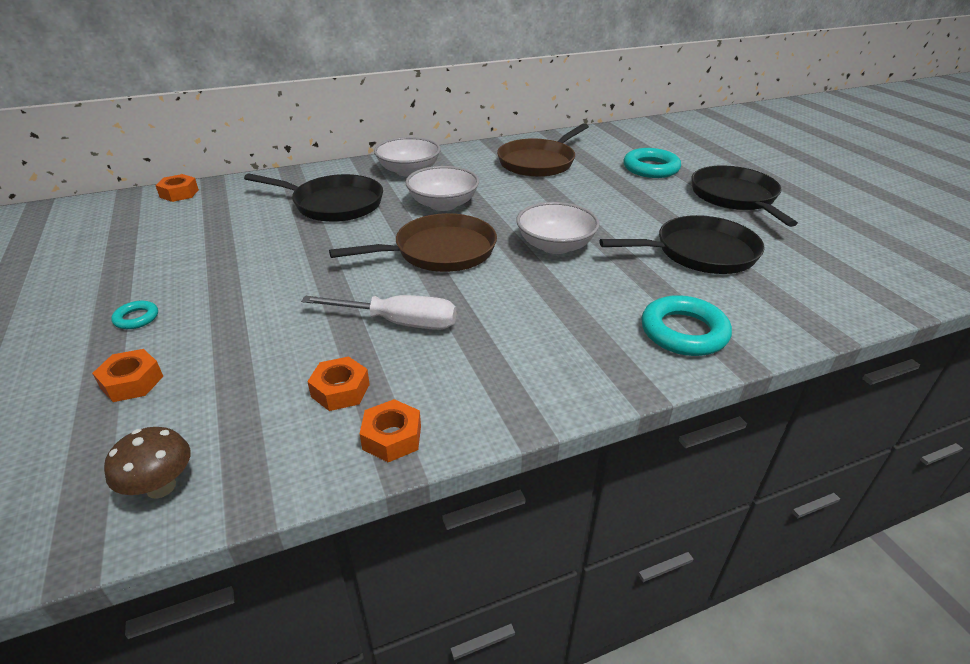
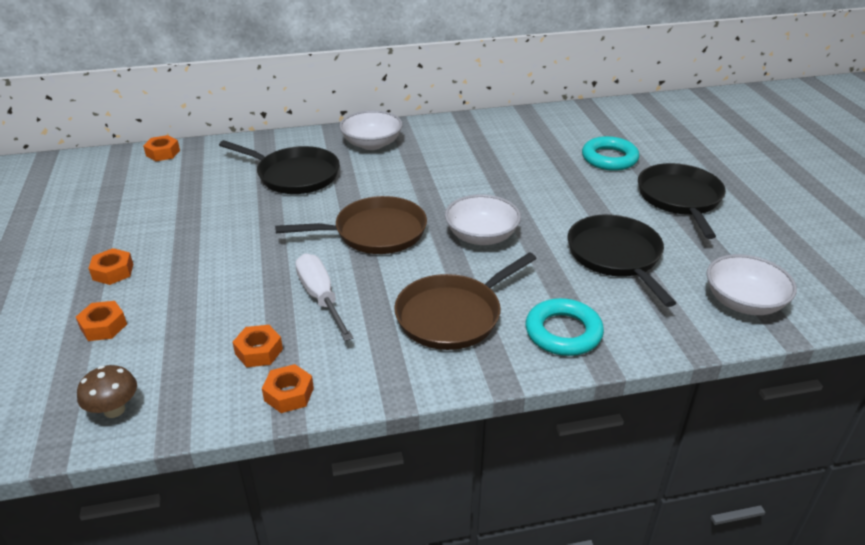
camera: 10 degrees right, 0 degrees up
turquoise ring [111,301,158,329] -> orange nut [88,248,133,285]
white screwdriver [301,295,456,330] -> white screwdriver turned 135 degrees counterclockwise [295,253,354,341]
white bowl [405,166,479,211] -> white bowl moved to [707,254,797,315]
brown pan [497,123,589,177] -> brown pan moved to [394,252,537,350]
black pan [599,215,765,274] -> black pan turned 105 degrees counterclockwise [567,215,676,307]

